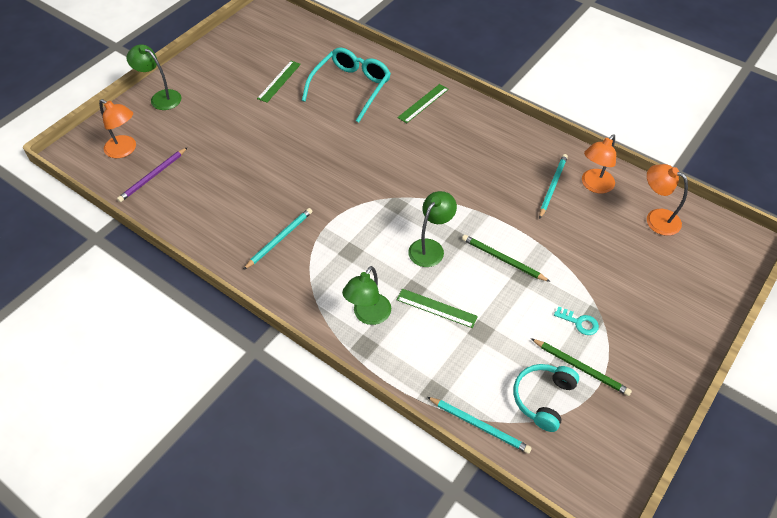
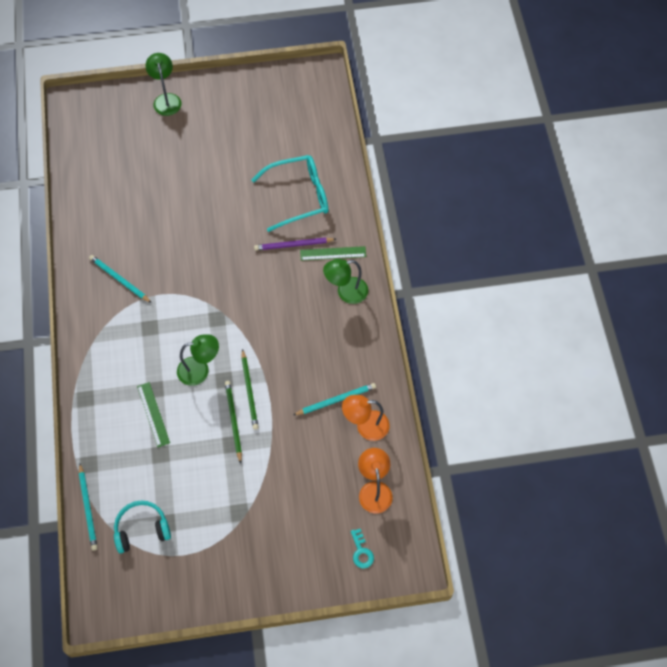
camera: 45 degrees right, 10 degrees up
orange lamp [99,99,136,158] -> none
purple pencil [117,147,188,202] -> purple pencil moved to [254,237,336,251]
turquoise pencil [243,208,312,270] -> turquoise pencil turned 135 degrees counterclockwise [89,255,152,303]
green ruler [257,61,301,103] -> none
green lamp [342,266,391,325] -> green lamp moved to [323,259,368,304]
green pencil [531,338,632,396] -> green pencil moved to [241,349,259,430]
turquoise key [554,306,599,335] -> turquoise key moved to [351,529,374,568]

